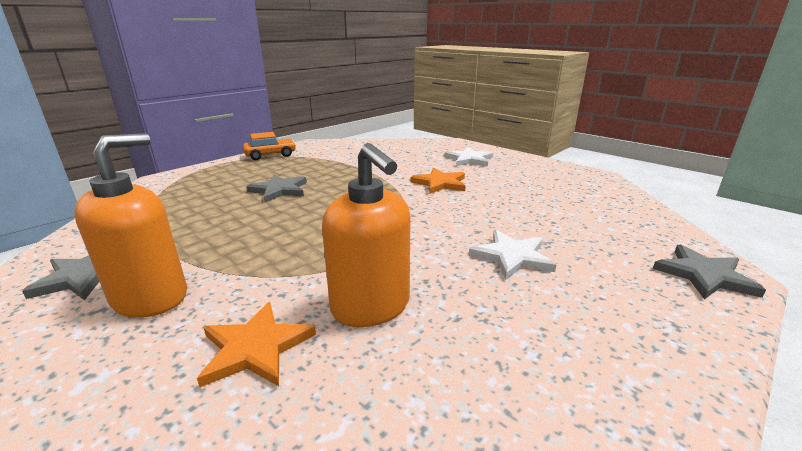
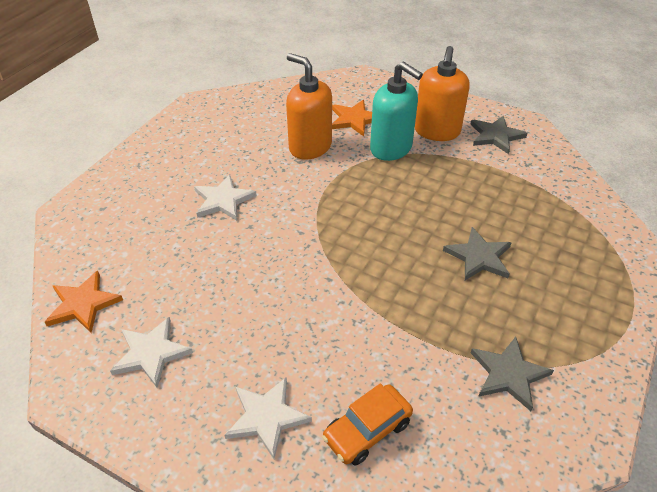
camera: 165 degrees right, 20 degrees up
orange car [243,132,296,160] -> orange car moved to [322,383,413,465]
orange star [410,168,465,194] -> orange star moved to [45,271,123,333]
grey star [653,245,766,299] -> grey star moved to [471,337,554,411]
none -> white star [110,317,193,388]
none -> turquoise soap dispenser [370,61,423,161]

